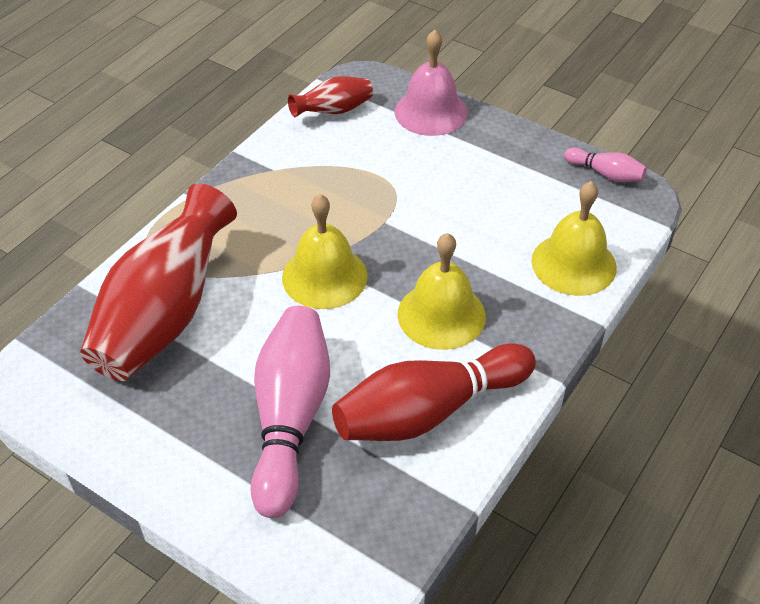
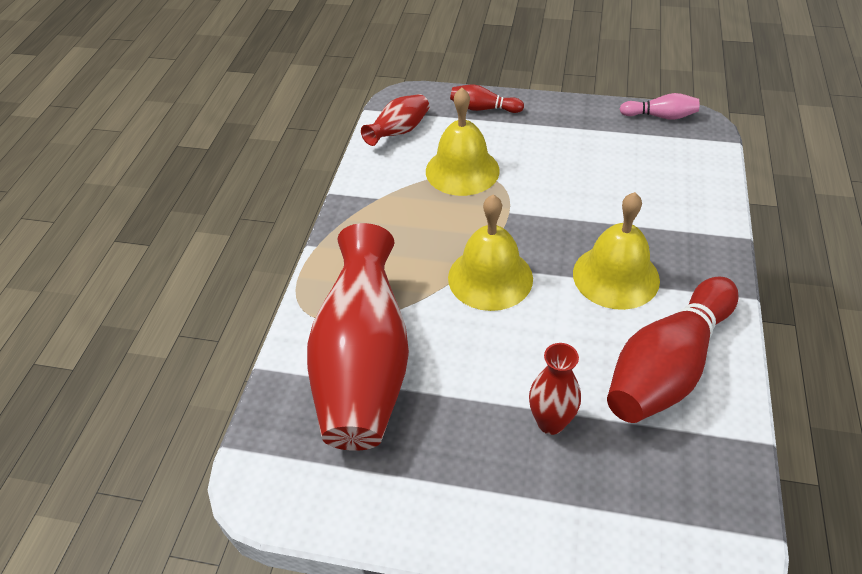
camera: 20 degrees left, 0 degrees up
pink bowling pin [250,305,330,518] -> red vase [529,343,581,435]
pink bell [394,30,468,136] -> red bowling pin [450,85,524,113]
yellow bell [532,181,617,296] -> yellow bell moved to [426,88,500,196]

